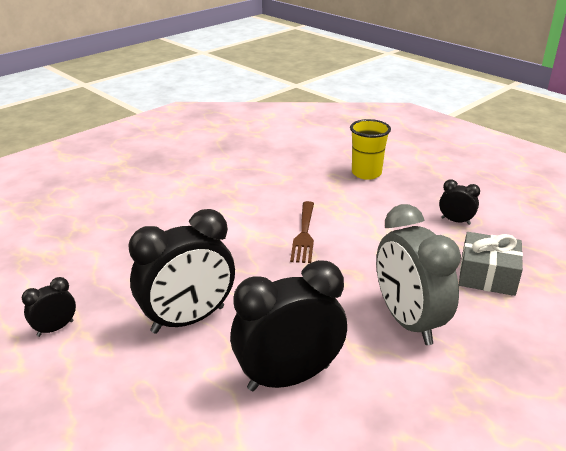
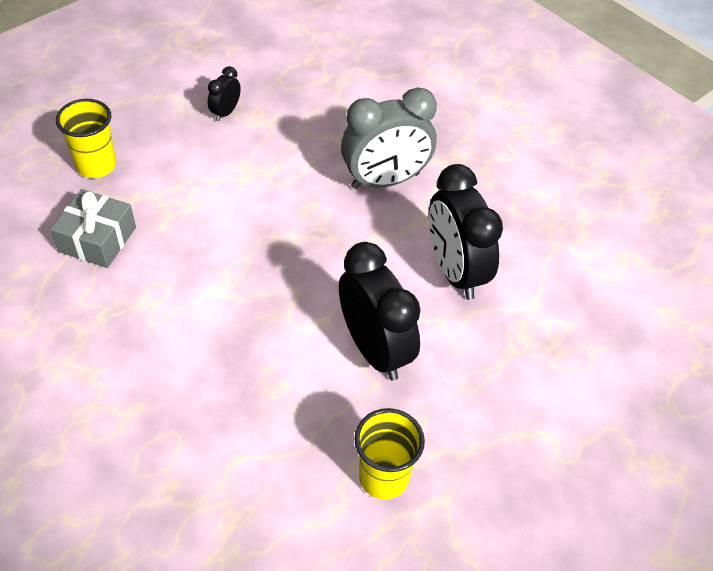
camera: 90 degrees left, 20 degrees up
black clock [22,277,76,337] -> yellow cup [354,408,425,500]
brown fork [290,201,314,263] -> none
grey gift [459,232,523,296] -> grey gift moved to [50,189,136,268]

